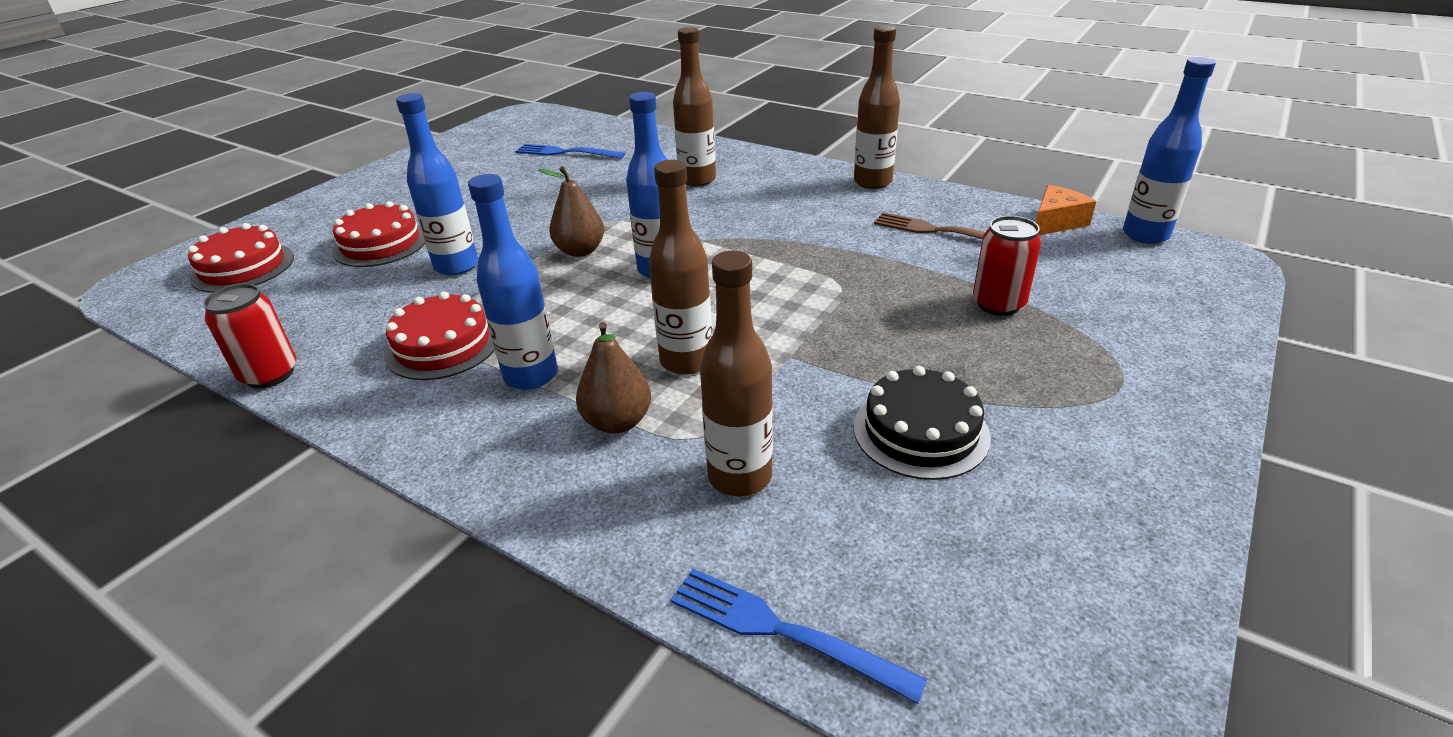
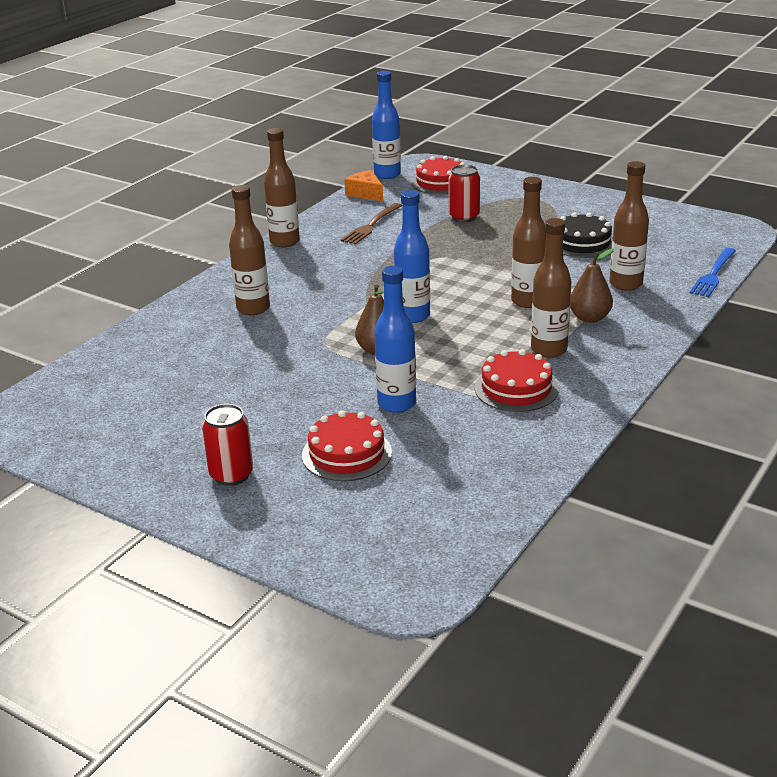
camera: 90 degrees left, 5 degrees down
red cake [188,223,294,293] -> red cake moved to [411,156,465,195]
red can [203,283,296,389] -> red can moved to [202,404,253,486]
blue bottle [468,174,558,390] -> brown bottle [531,218,572,358]
blue fork [516,144,625,159] -> none

